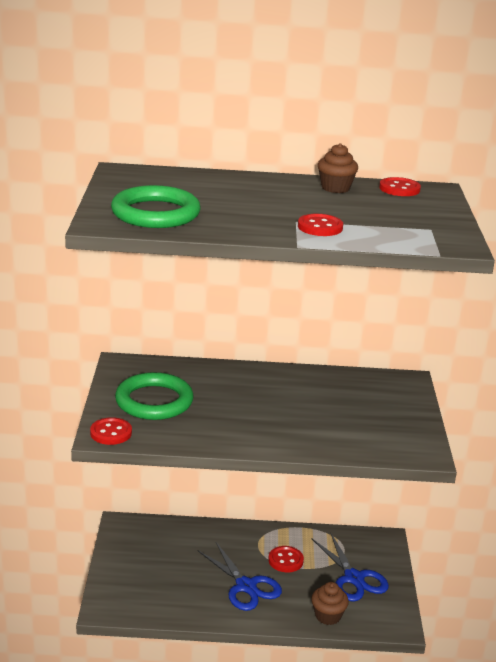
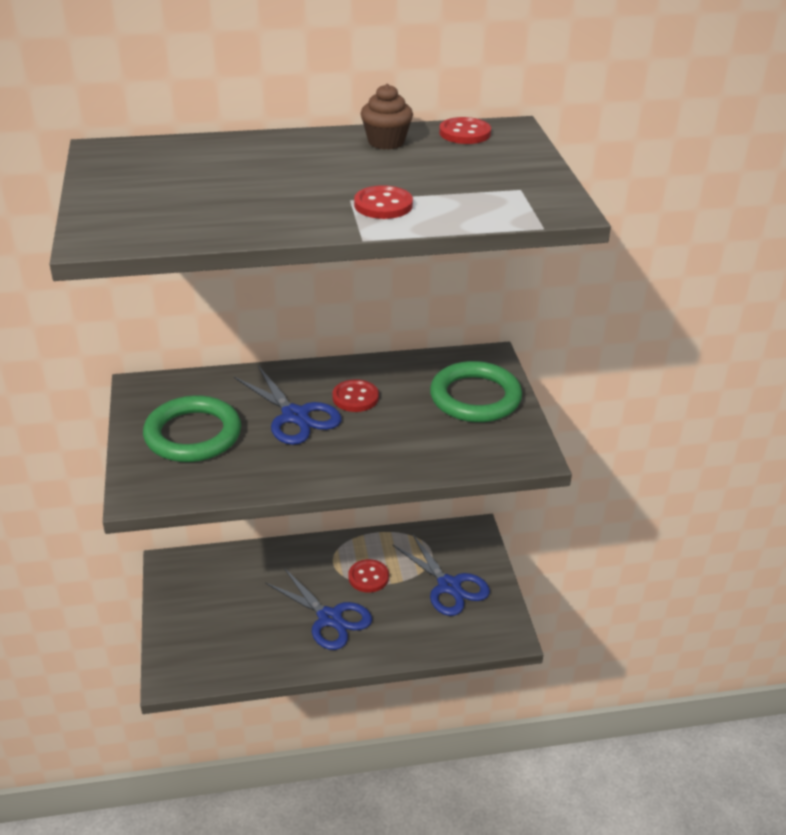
camera: 10 degrees left, 10 degrees up
red button [90,417,132,445] -> red button moved to [332,379,379,412]
green ring [111,185,201,228] -> green ring moved to [430,361,522,422]
brown cupcake [311,582,349,625] -> none
none -> blue scissors [234,366,342,445]

